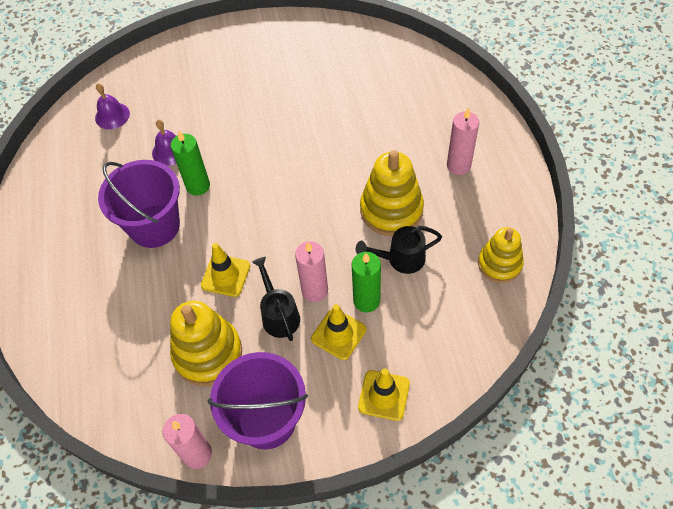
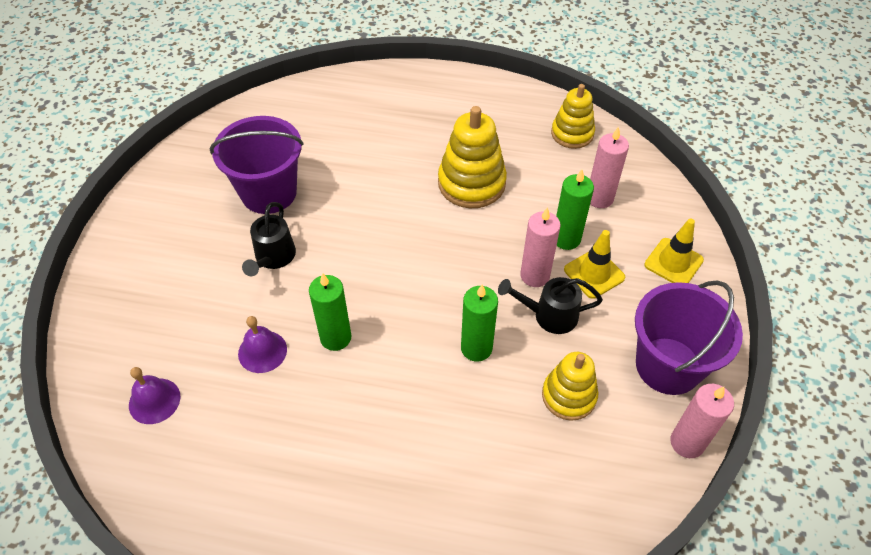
camera: 70 degrees left, 5 degrees down
purple bucket [98,160,180,248] -> purple bucket moved to [210,116,303,214]
yellow stacking toy [170,301,242,386] -> yellow stacking toy [542,352,598,421], size x0.66
yellow traffic cone [201,243,250,297] -> green candle [461,285,498,362]
black watering can [356,226,442,274] -> black watering can moved to [242,202,296,276]
pink candle [447,107,479,175] -> pink candle moved to [590,127,629,208]

